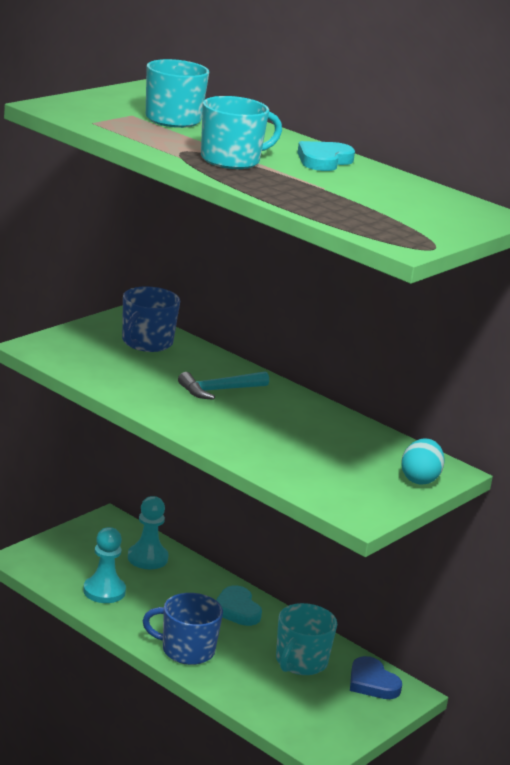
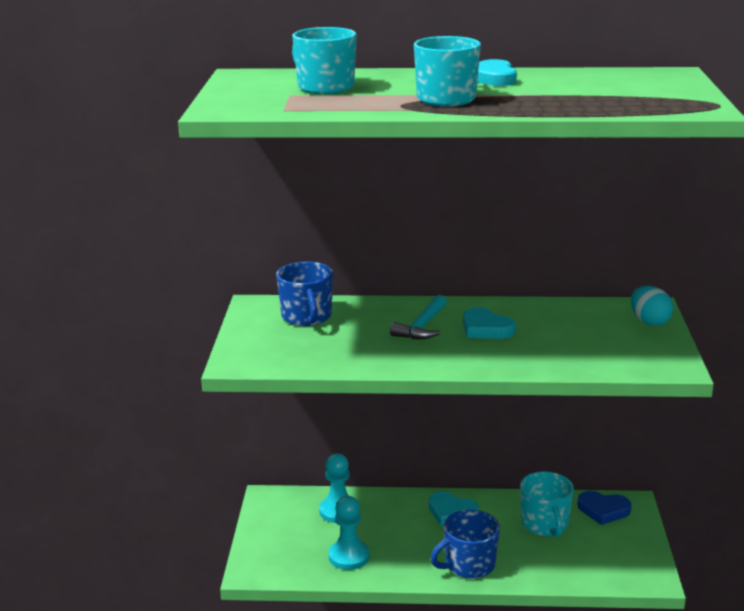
camera: 35 degrees left, 0 degrees up
none -> turquoise heart [463,307,516,339]

